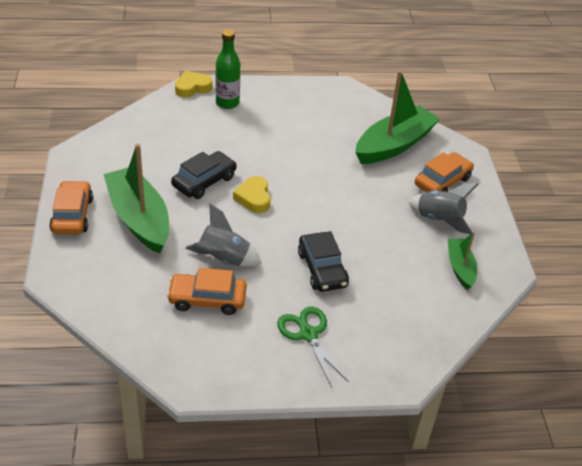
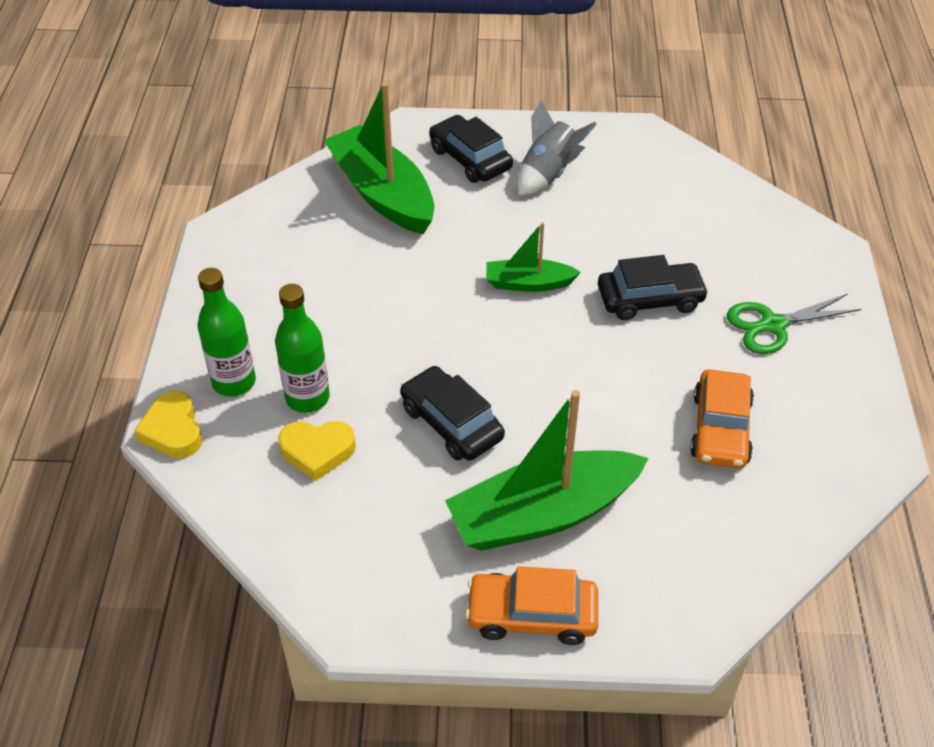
camera: 80 degrees left, 5 degrees up
grey rocket [186,203,261,267] -> none
yellow heart [233,176,271,213] -> yellow heart moved to [278,421,356,481]
orange car [415,152,474,192] -> black car [429,115,513,183]
green boat [448,232,477,290] -> green boat moved to [486,222,581,292]
none -> green bottle [275,284,330,413]

